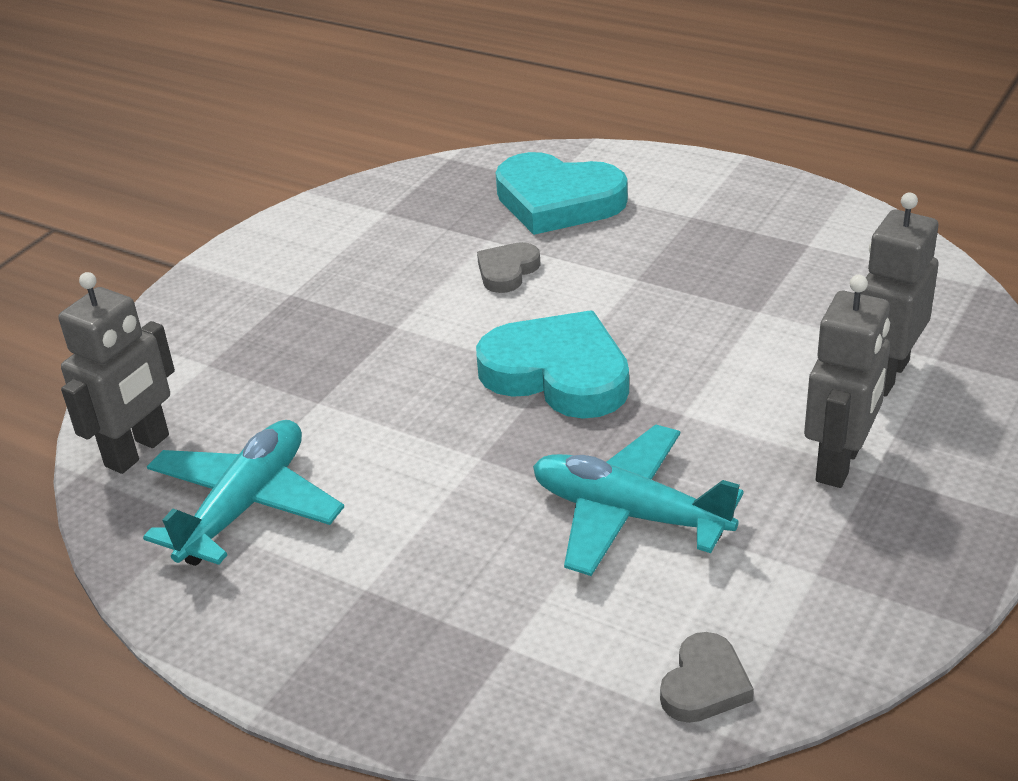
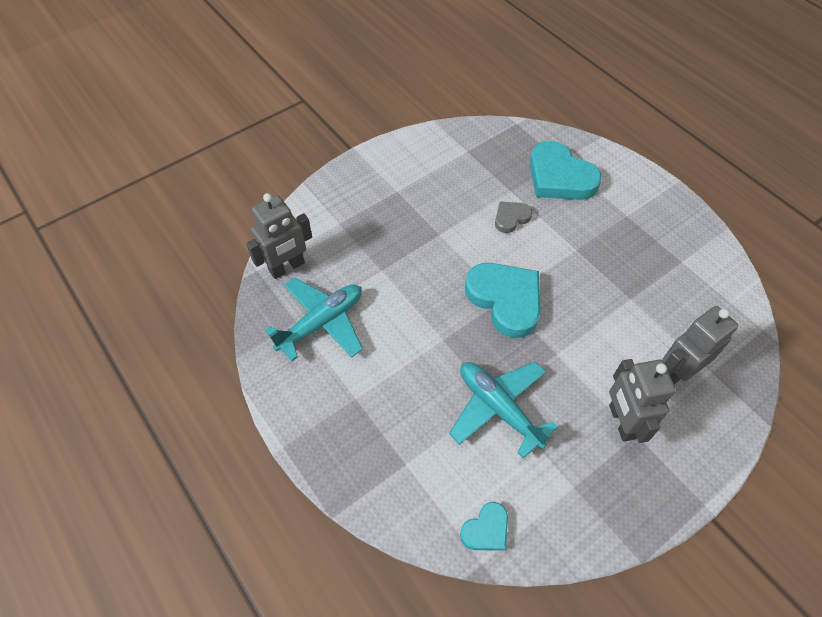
camera: 20 degrees right, 20 degrees up
grey heart [660,632,754,723] -> turquoise heart [460,502,508,551]
grey robot [804,275,890,488] -> grey robot turned 120 degrees clockwise [609,359,676,443]

